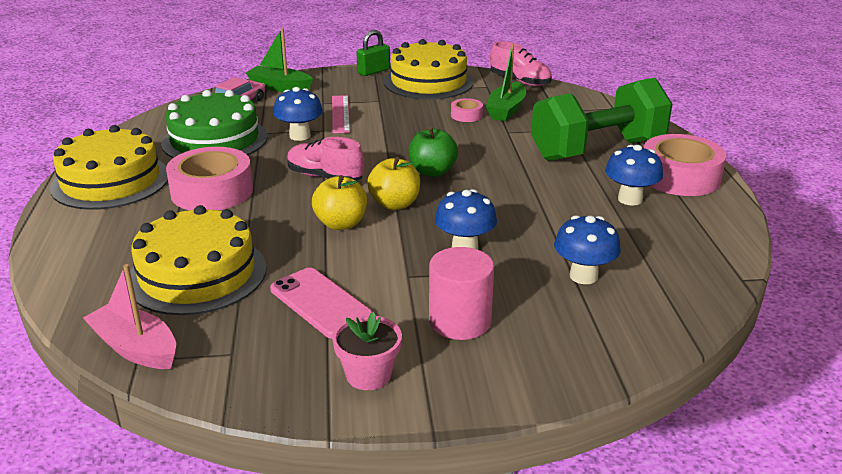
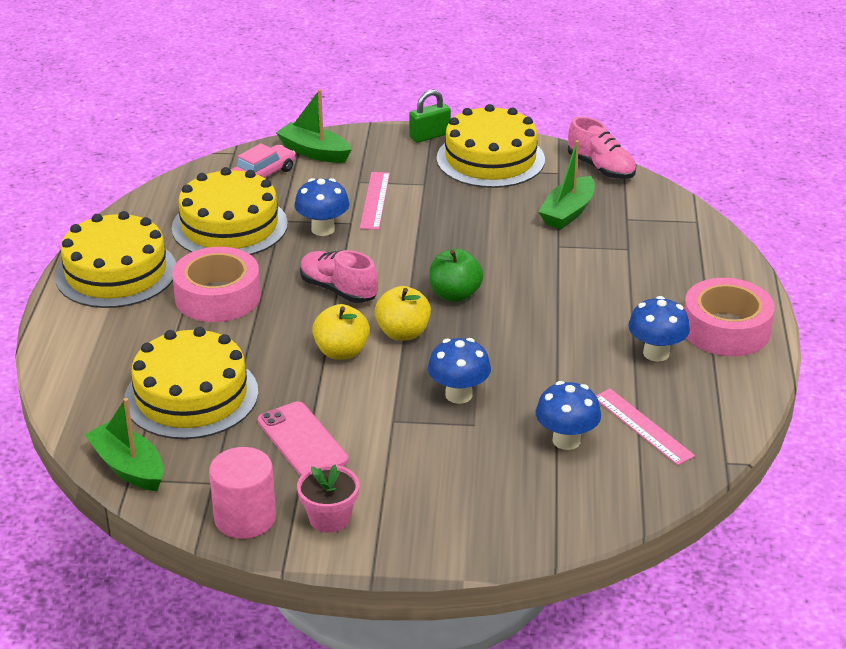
camera: 10 degrees right, 5 degrees up
pink boat [83,264,176,369] -> green boat [84,398,164,491]
green cake [161,90,268,158] -> yellow cake [172,167,288,255]
pink cylinder [429,247,494,340] -> pink cylinder moved to [209,447,276,539]
pink tape [451,98,483,122] -> none
green dumbbell [531,78,672,161] -> none
none -> pink ruler [596,389,695,465]

